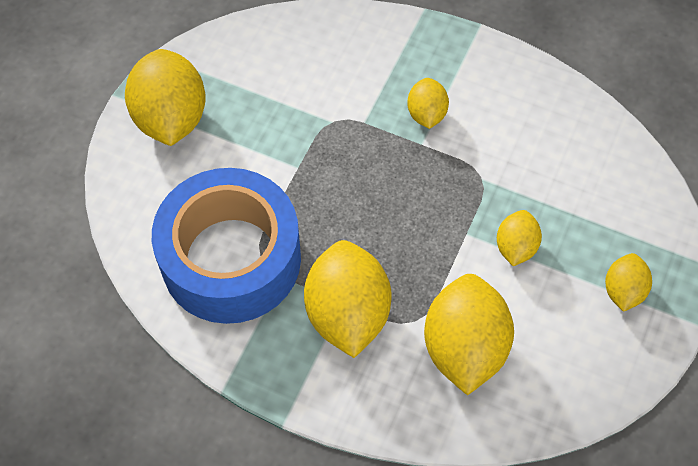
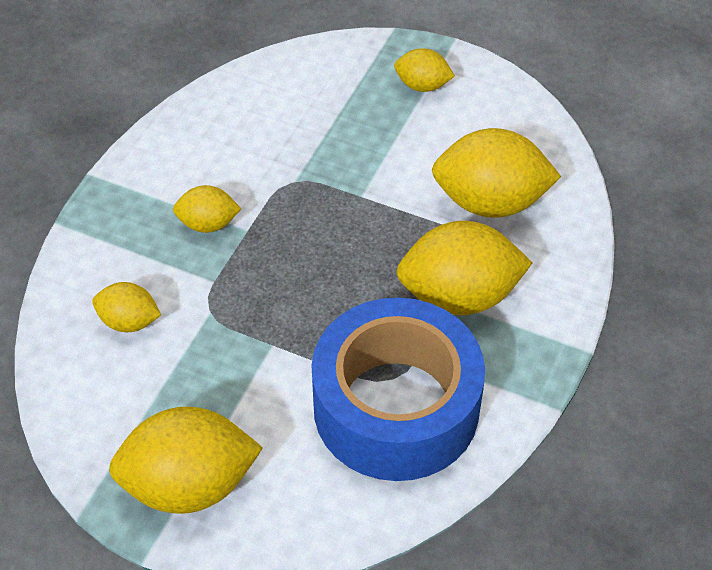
camera: 90 degrees left, 10 degrees down
yellow lemon [497,210,542,266] -> yellow lemon moved to [92,282,161,332]

